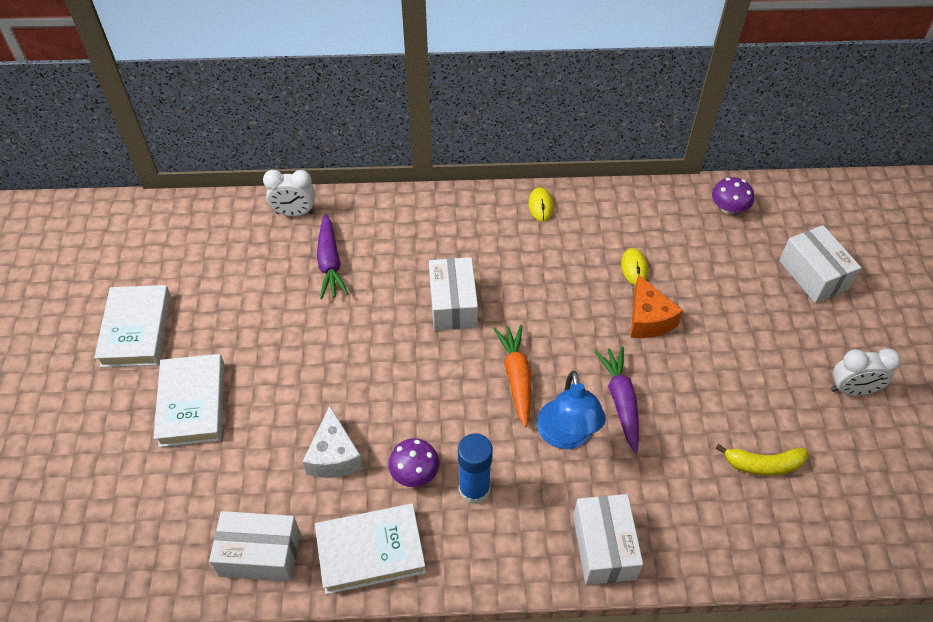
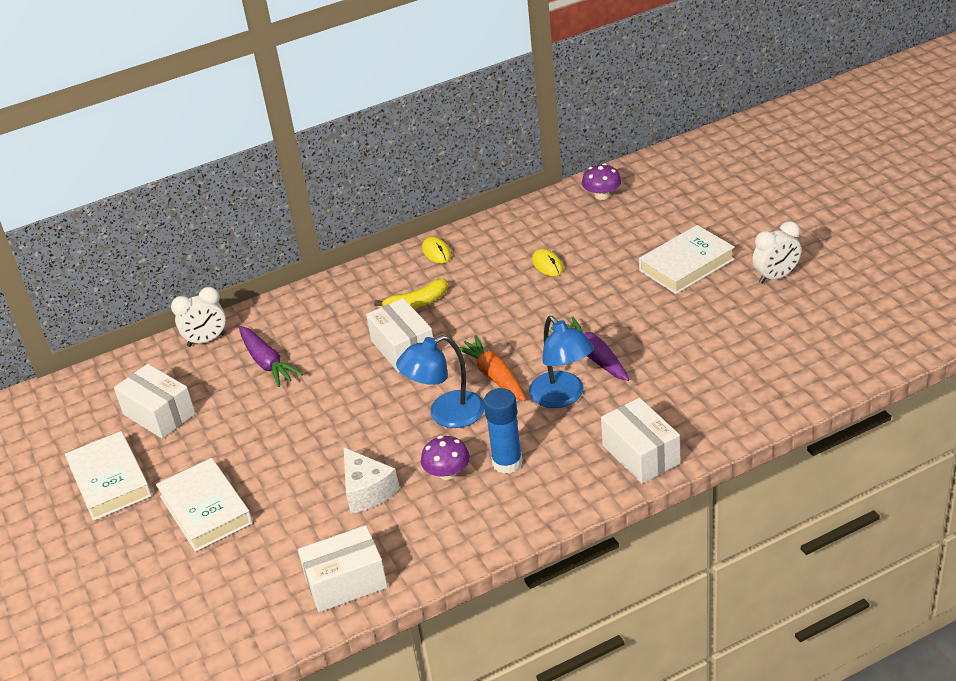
camera: 20 degrees left, 15 degrees down
white book [315,504,426,595] -> white book moved to [639,225,735,294]
orange cheese [631,274,683,338] -> none
yellow banana [715,444,808,476] -> yellow banana moved to [374,279,448,309]
white box [779,225,861,303] -> white box moved to [114,364,195,439]
none -> blue lamp [396,335,484,428]

